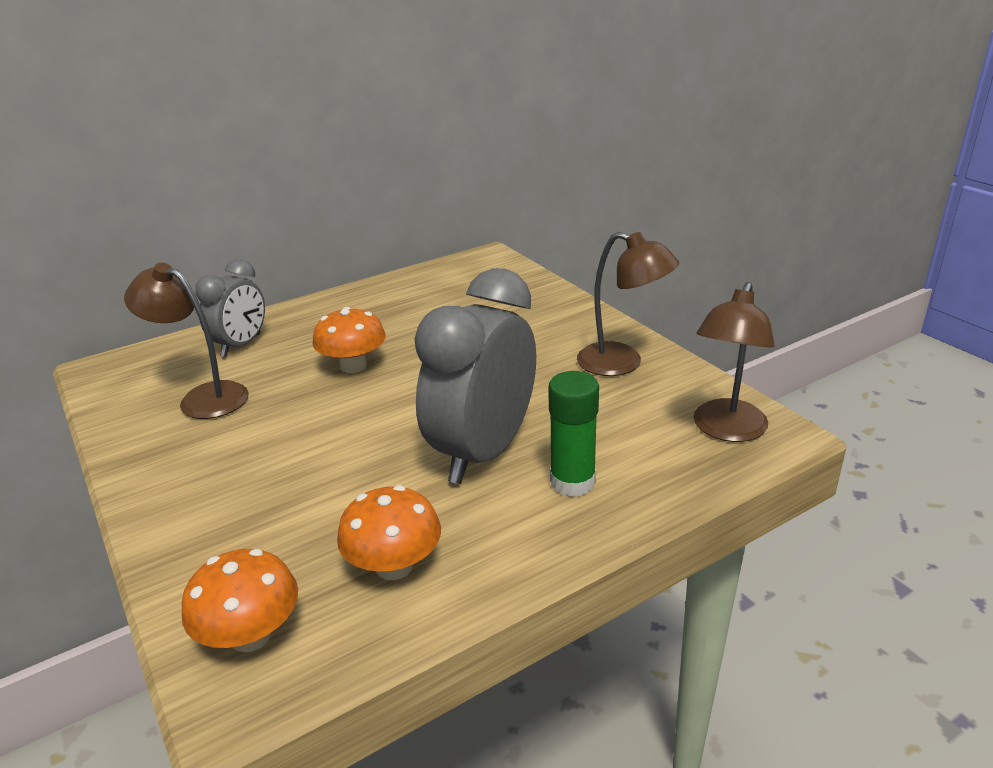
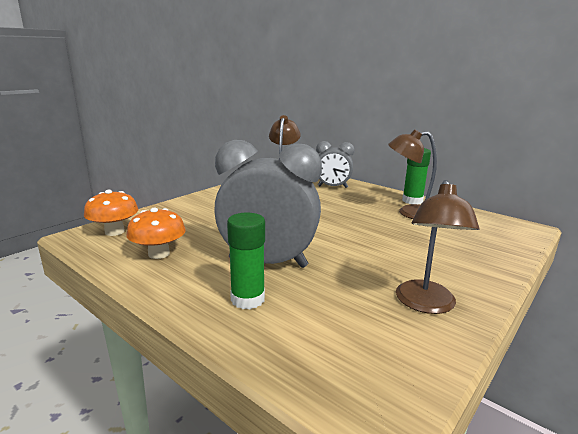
camera: 70 degrees right, 10 degrees down
orange mushroom [312,307,386,373] -> none
brown lamp [694,282,775,442] -> brown lamp moved to [388,129,437,219]
none -> green glue stick [402,148,431,204]

